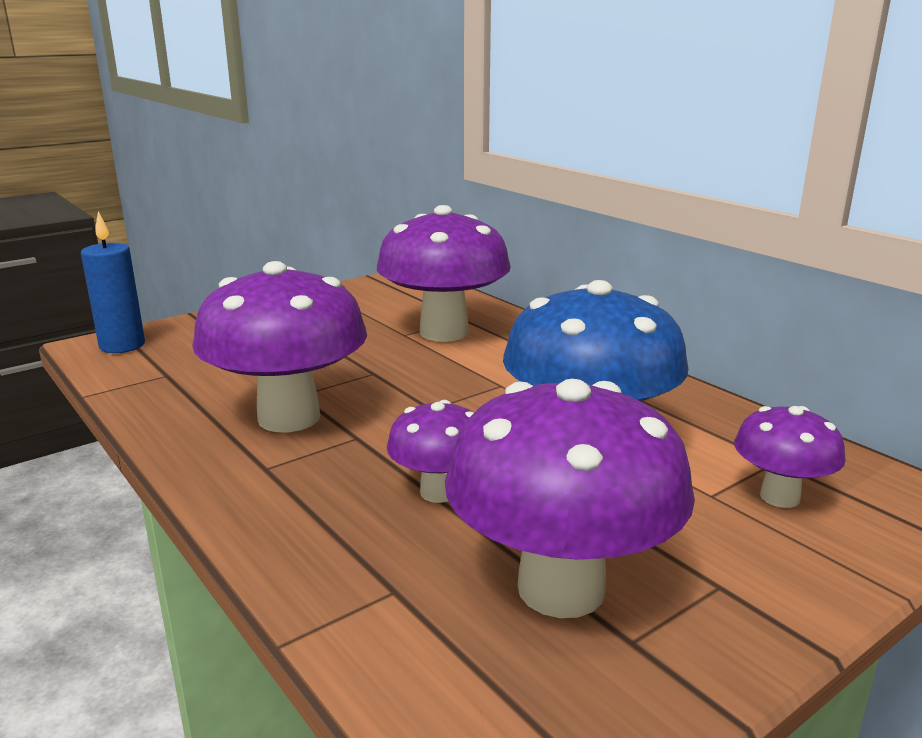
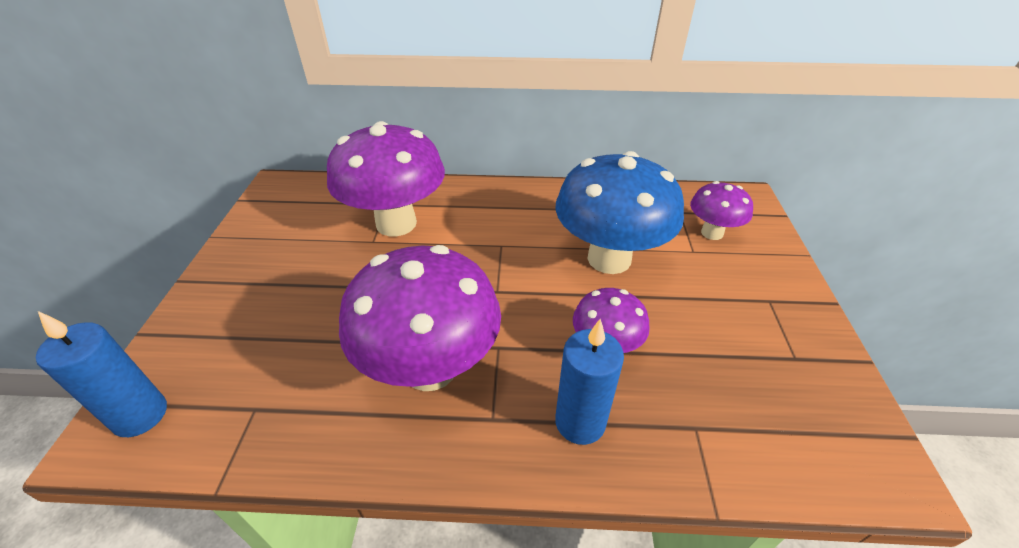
camera: 50 degrees left, 20 degrees up
purple mushroom [445,379,695,618] -> none
none -> blue candle [555,319,624,445]

